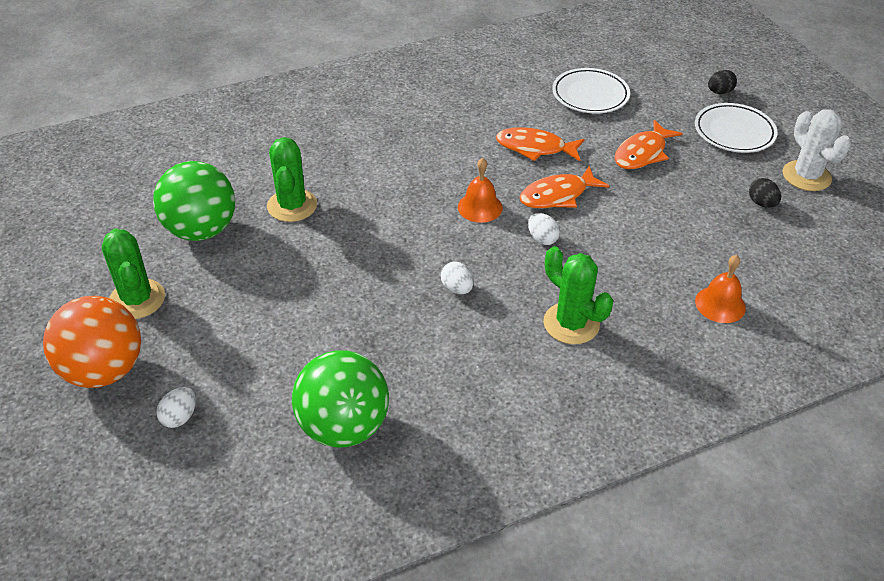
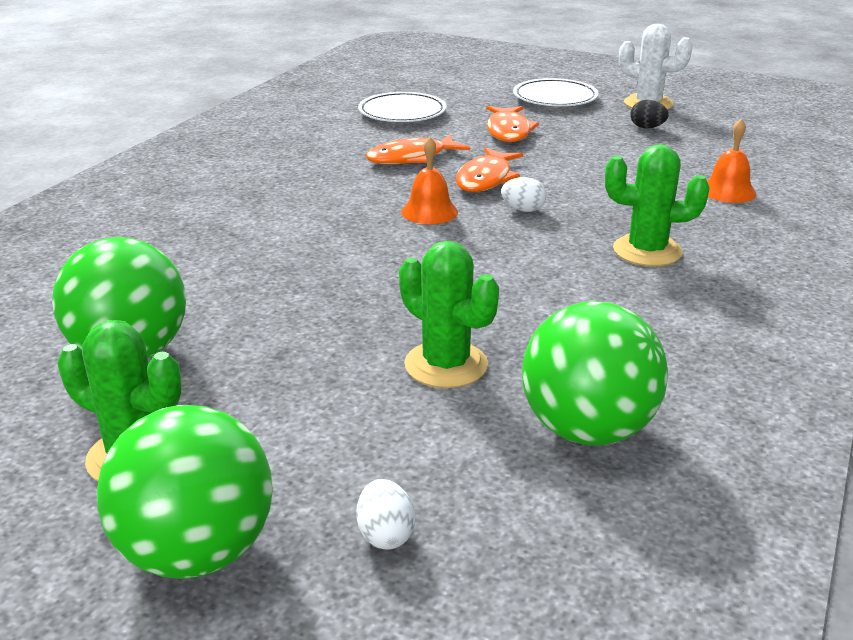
camera: 40 degrees left, 15 degrees down
orange ball [43,296,141,388] -> green ball [97,405,273,579]
green cactus [267,137,317,222] -> green cactus moved to [399,241,499,388]
white egg [441,262,473,294] -> none
black egg [708,70,737,94] -> none

